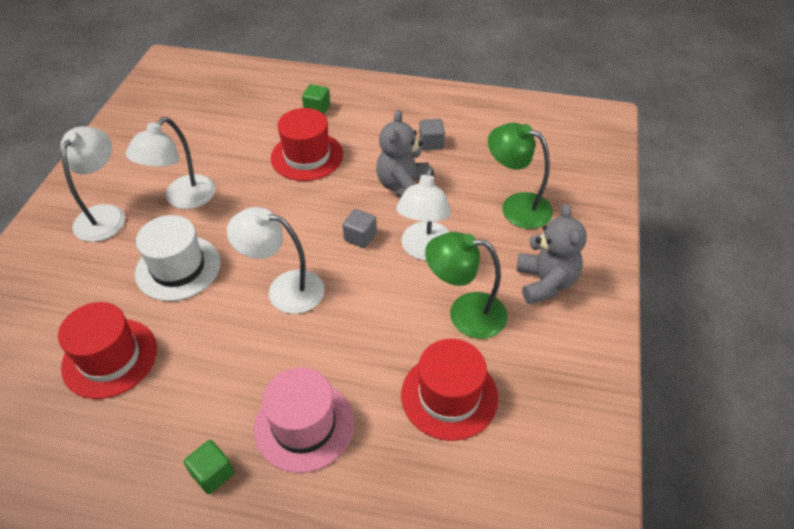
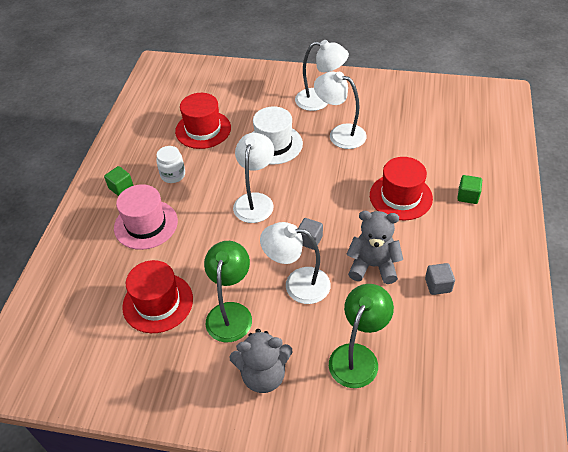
camera: 90 degrees right, 0 degrees up
none -> white jar [156,146,185,183]

